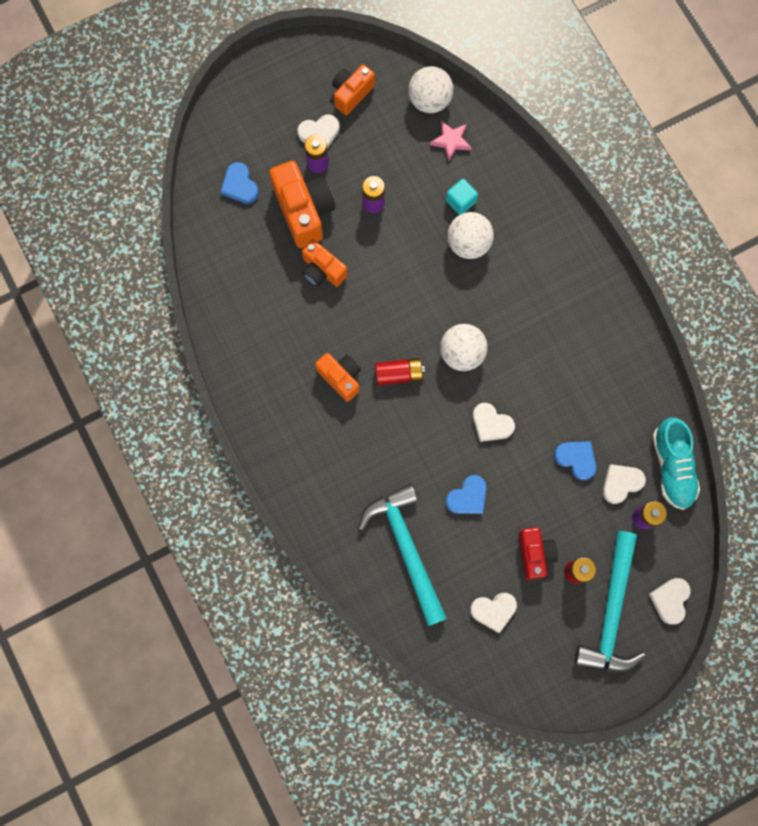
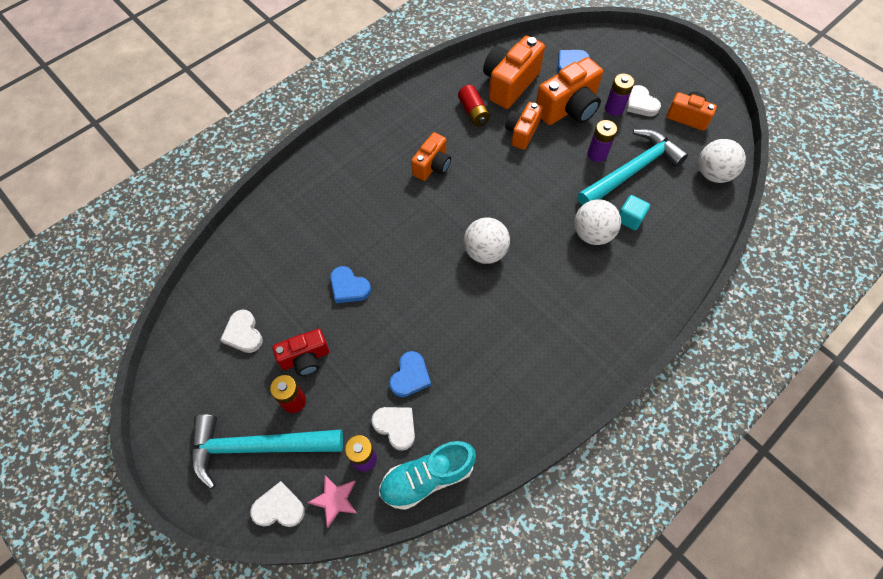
camera: 75 degrees right, 15 degrees down
turquoise hammer [358,484,447,626] -> turquoise hammer moved to [577,129,688,205]
red battery [375,358,425,386] -> red battery moved to [458,85,490,126]
pink star [430,121,472,161] -> pink star moved to [307,475,357,527]
white heart [473,403,515,442] -> none
none -> orange camera [483,36,545,109]

